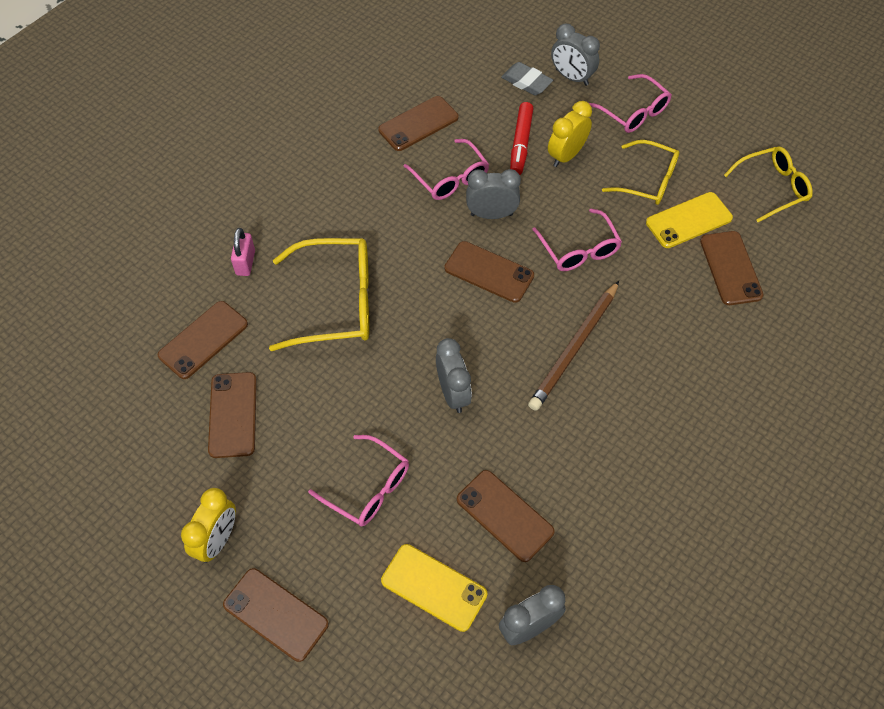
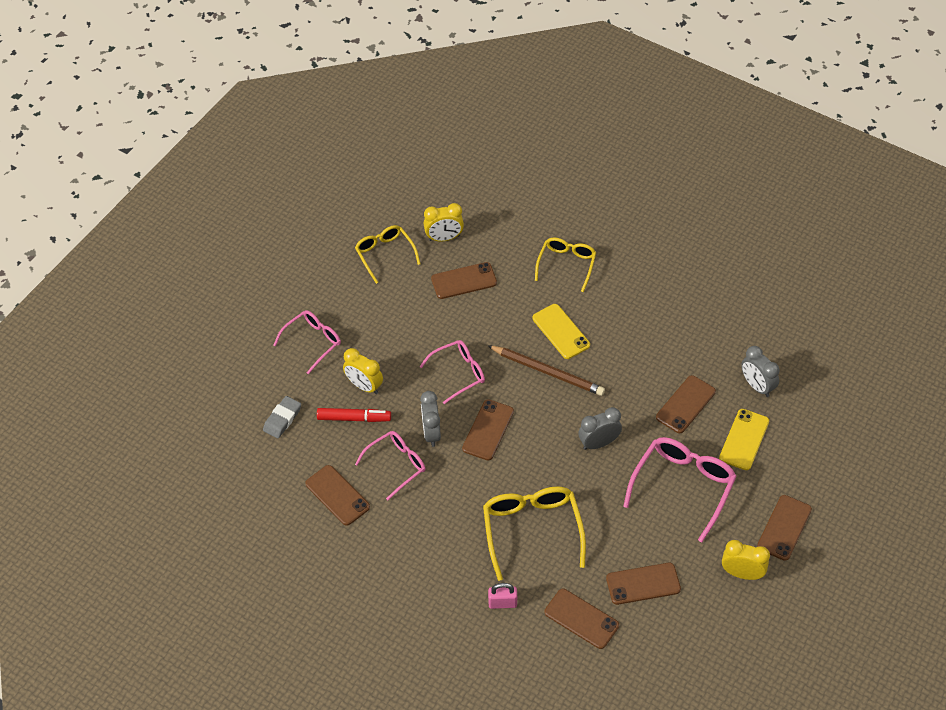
camera: 95 degrees left, 5 degrees down
pink glasses [308,435,409,527] -> pink glasses [623,437,737,542], size x1.55
grey clock [551,24,600,86] -> none
yellow glasses [602,140,679,205] -> yellow glasses moved to [535,238,596,292]
yellow phone [646,192,733,248] -> yellow phone moved to [532,304,590,359]
none -> yellow clock [424,203,464,241]

